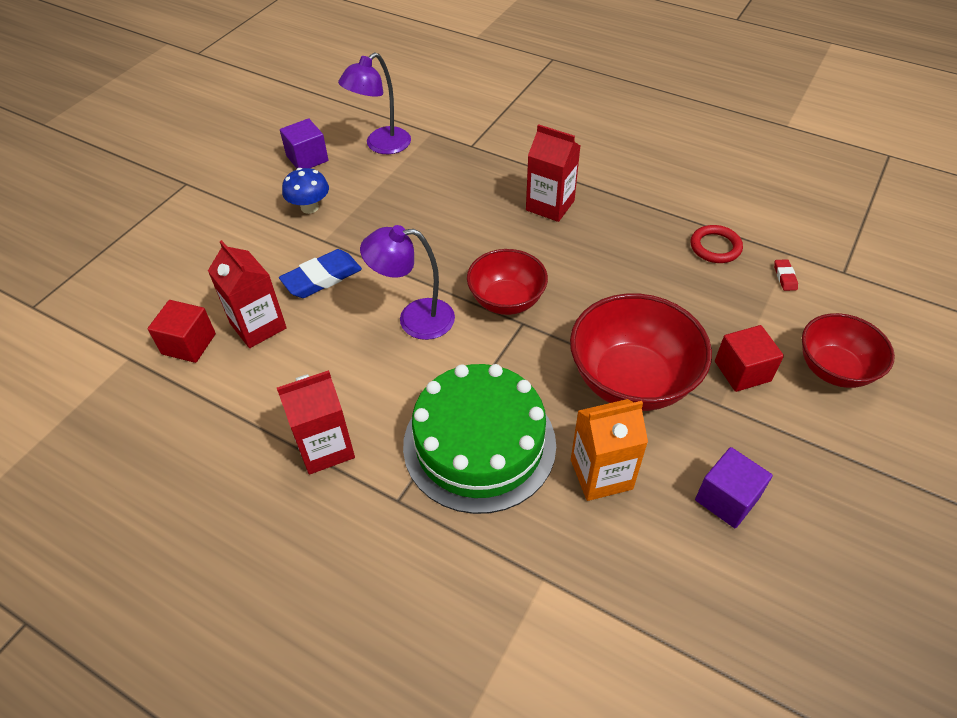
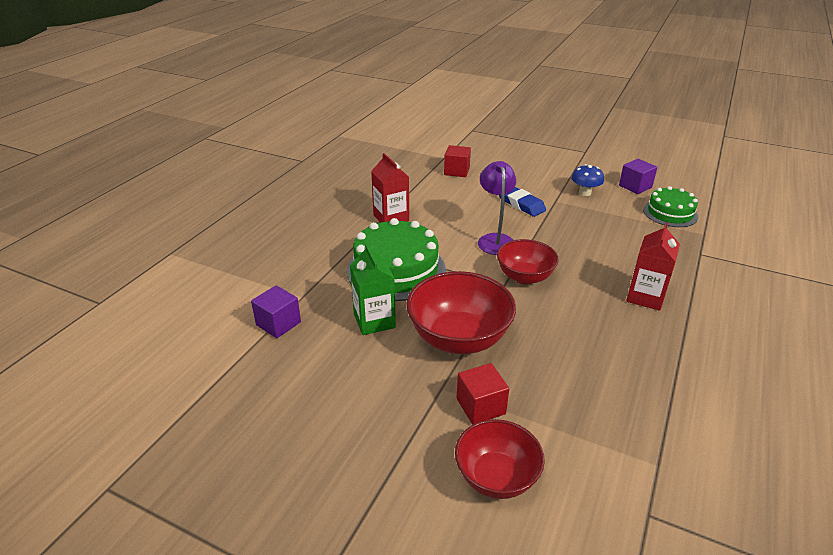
camera: 85 degrees right, 15 degrees down
red carton [208,240,287,348] -> none
purple lamp [338,52,411,154] -> green cake [643,186,698,227]
orange carton [571,399,648,501] -> green carton [350,244,396,335]
red ring [691,225,743,263] -> none
purple cube [695,447,773,528] -> purple cube moved to [251,285,301,338]
red eraser [774,259,798,291] -> none

